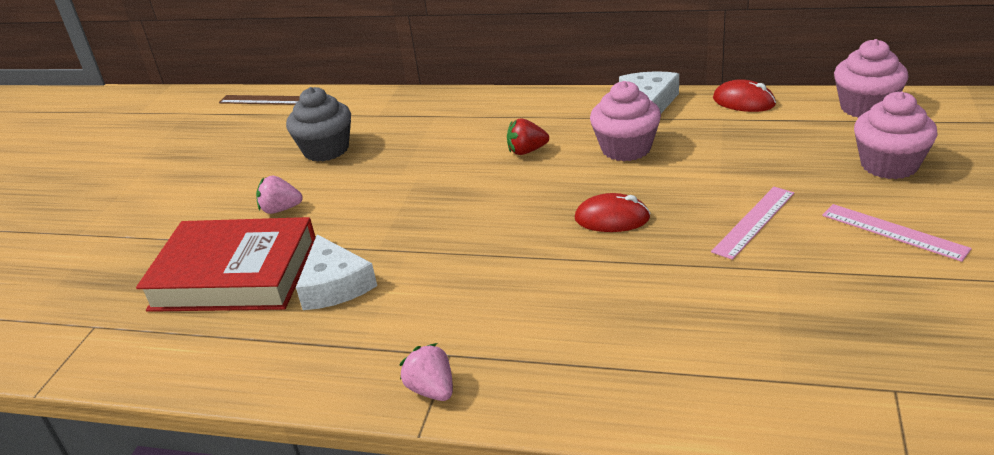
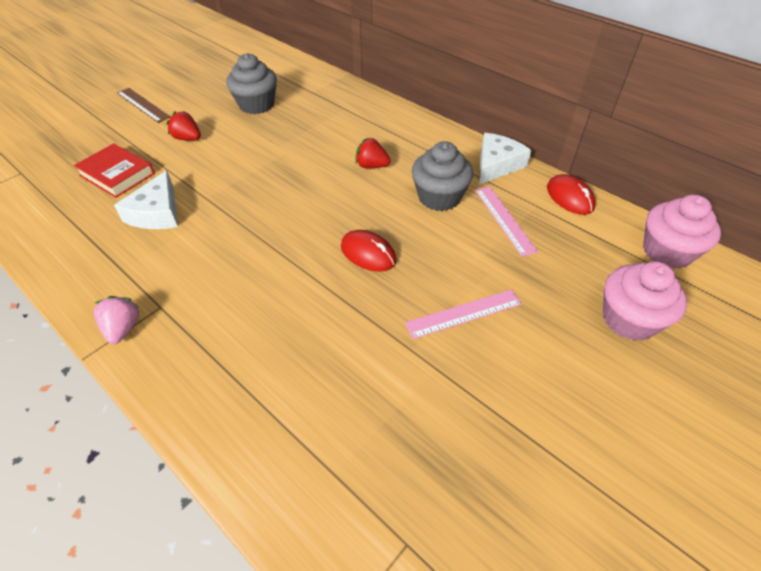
camera: 25 degrees right, 15 degrees up
red book [136,217,316,312] -> red book [74,143,155,198], size x0.58
brown ruler [219,95,300,105] -> brown ruler moved to [117,88,171,123]
pink strawberry [256,175,303,214] -> red strawberry [167,111,201,140]
pink cupcake [590,81,661,161] -> grey cupcake [412,141,473,211]
pink ruler [822,204,972,262] -> pink ruler moved to [475,186,538,257]

